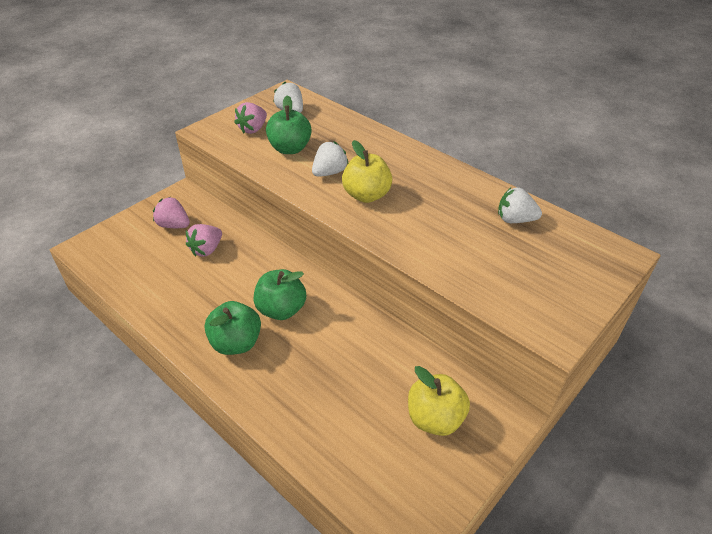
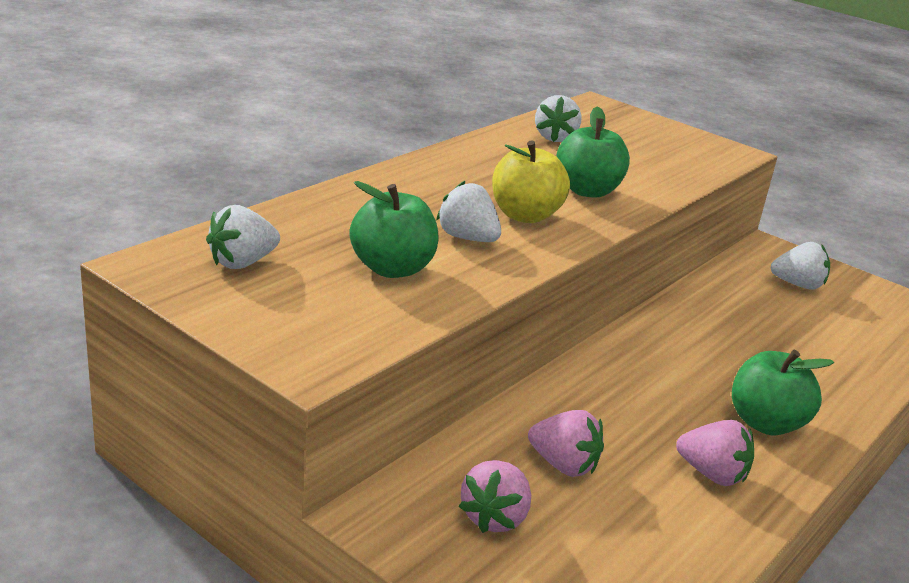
camera: 95 degrees left, 15 degrees down
pink strawberry [234,102,267,134] -> pink strawberry moved to [676,420,754,486]
green apple [253,269,306,320] -> green apple moved to [556,106,630,198]
yellow apple [408,366,470,436] -> white strawberry [771,242,830,290]

